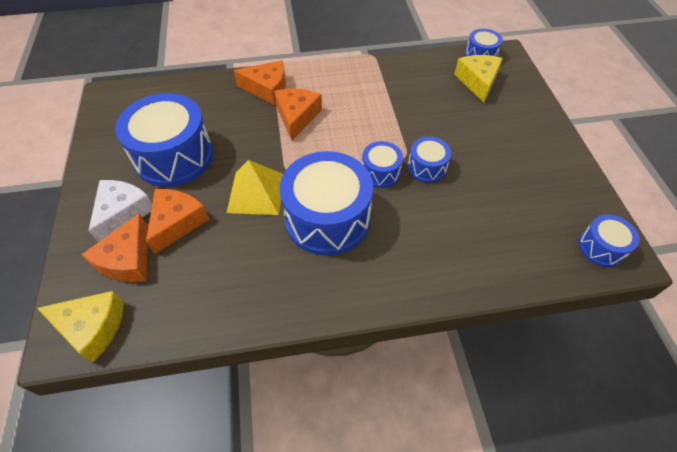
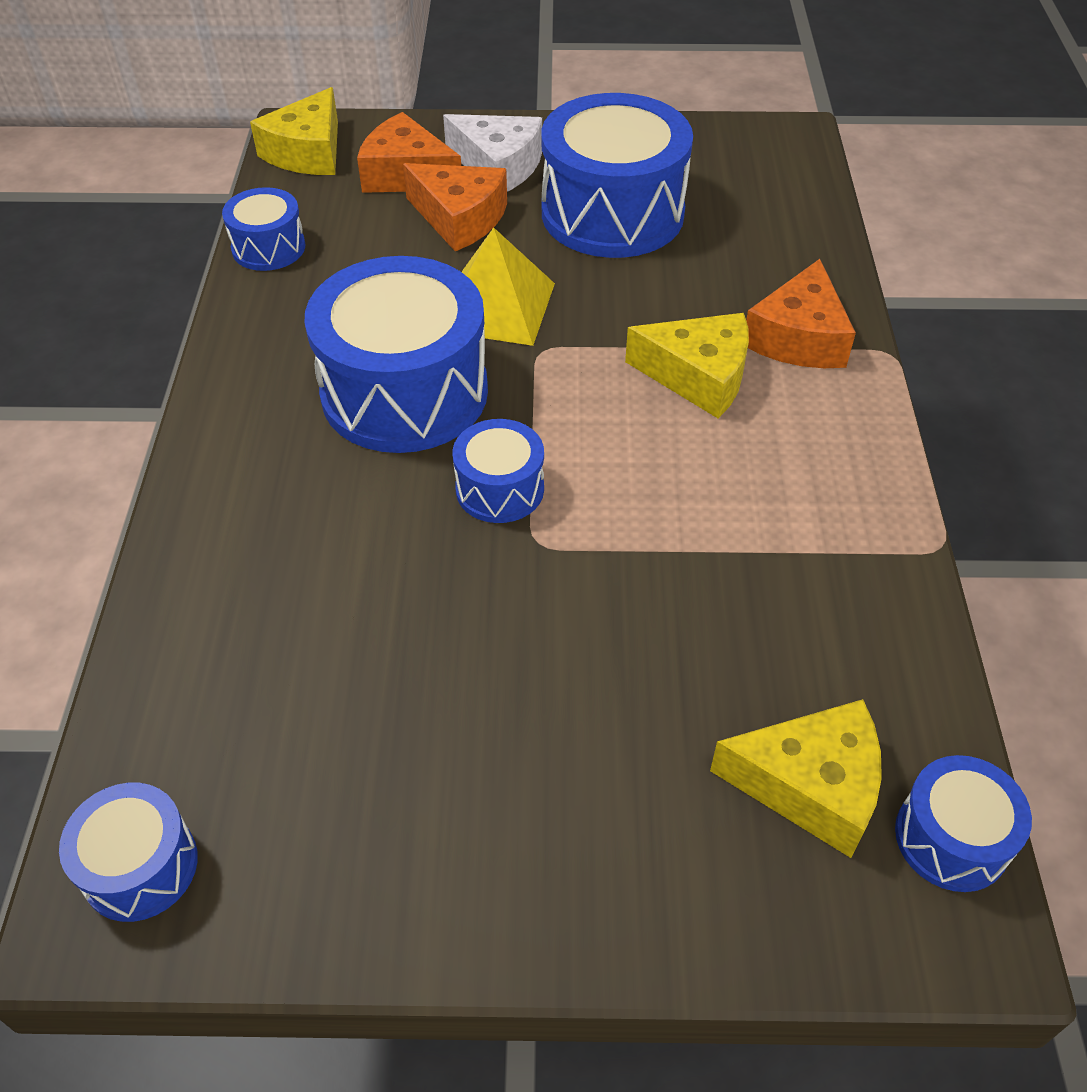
camera: 100 degrees right, 5 degrees down
orange cheese [274,89,322,141] -> yellow cheese [625,313,749,418]
blue drum [408,137,451,183] -> blue drum moved to [222,187,305,271]

